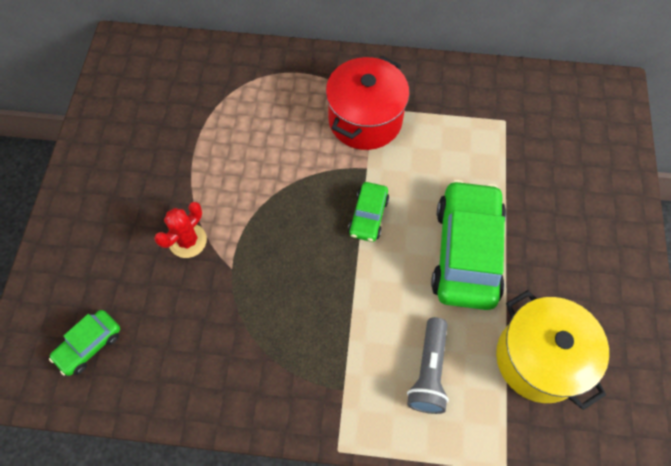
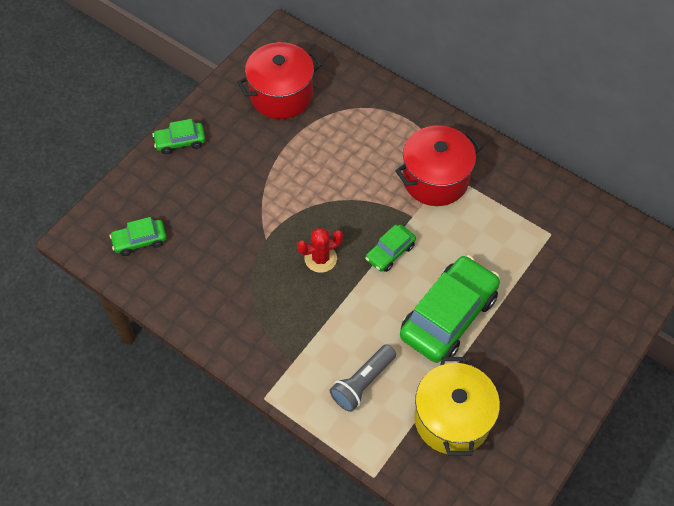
camera: 30 degrees right, 5 degrees down
red cactus [154,202,207,258] -> red cactus moved to [297,228,343,273]
none -> green car [152,119,205,154]
none -> red pot [237,42,322,119]

